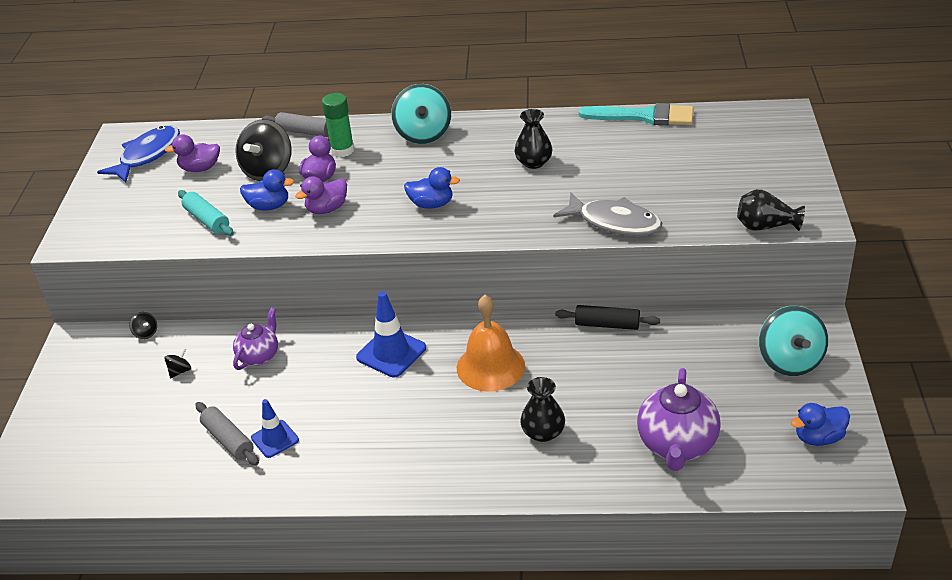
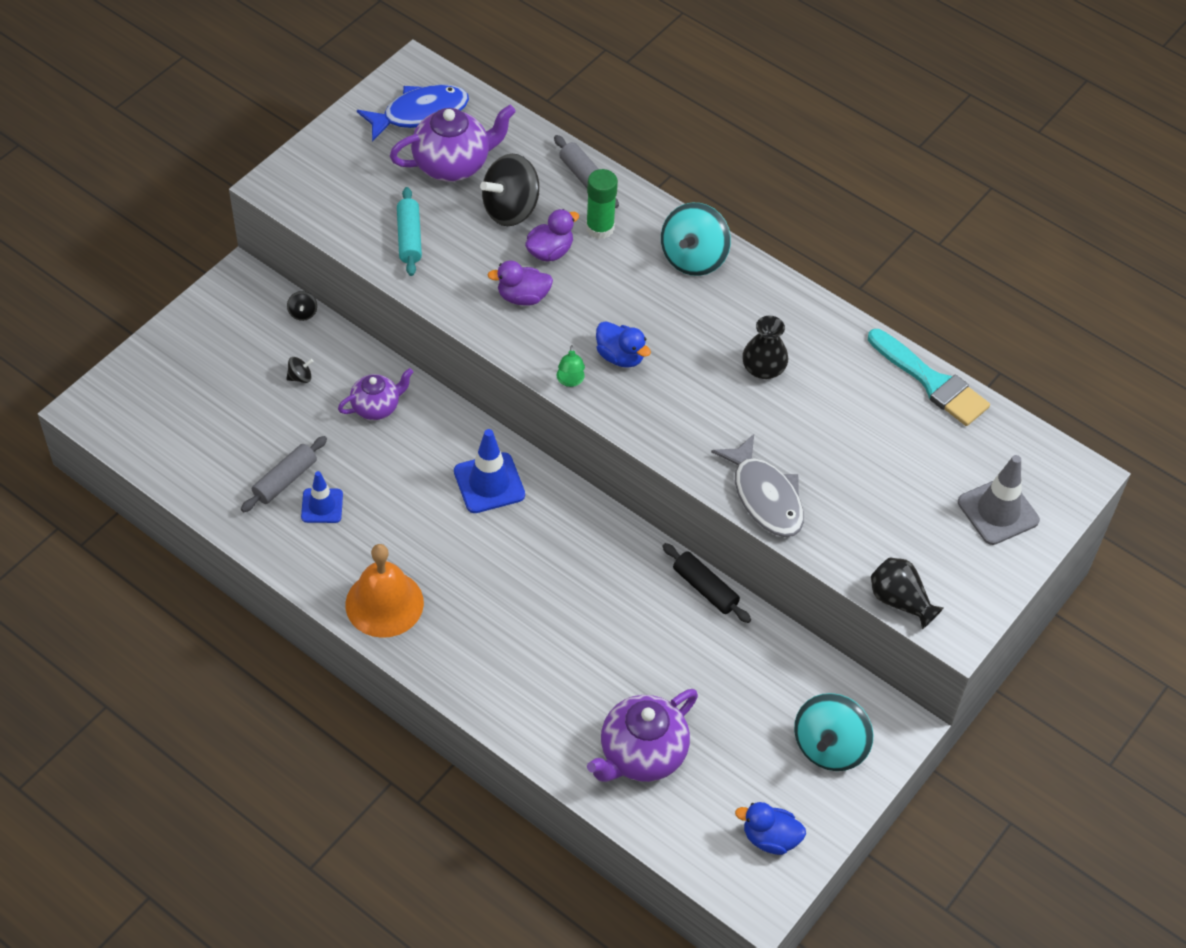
camera: 30 degrees right, 15 degrees up
purple duck [165,134,220,172] -> purple teapot [390,105,516,182]
grey rolling pin [195,402,259,465] -> grey rolling pin turned 45 degrees clockwise [241,436,327,512]
blue duck [240,169,294,211] -> none
orange bell [457,295,525,392] -> orange bell moved to [345,544,424,638]
black vase [520,377,565,442] -> none
none -> green lamp [557,345,585,387]
none -> grey traffic cone [958,455,1040,545]

